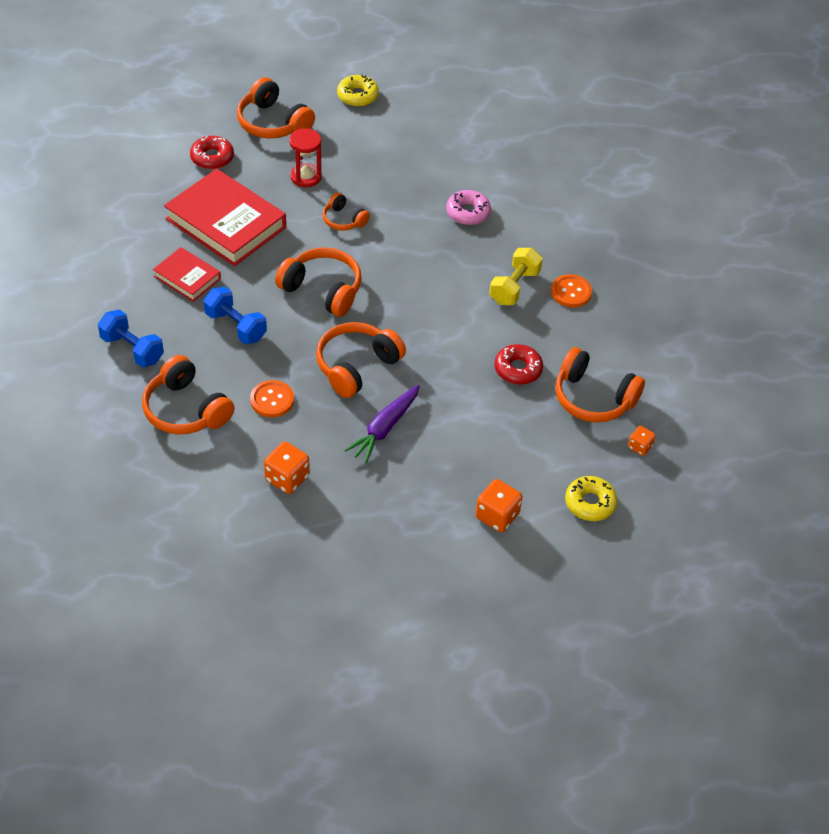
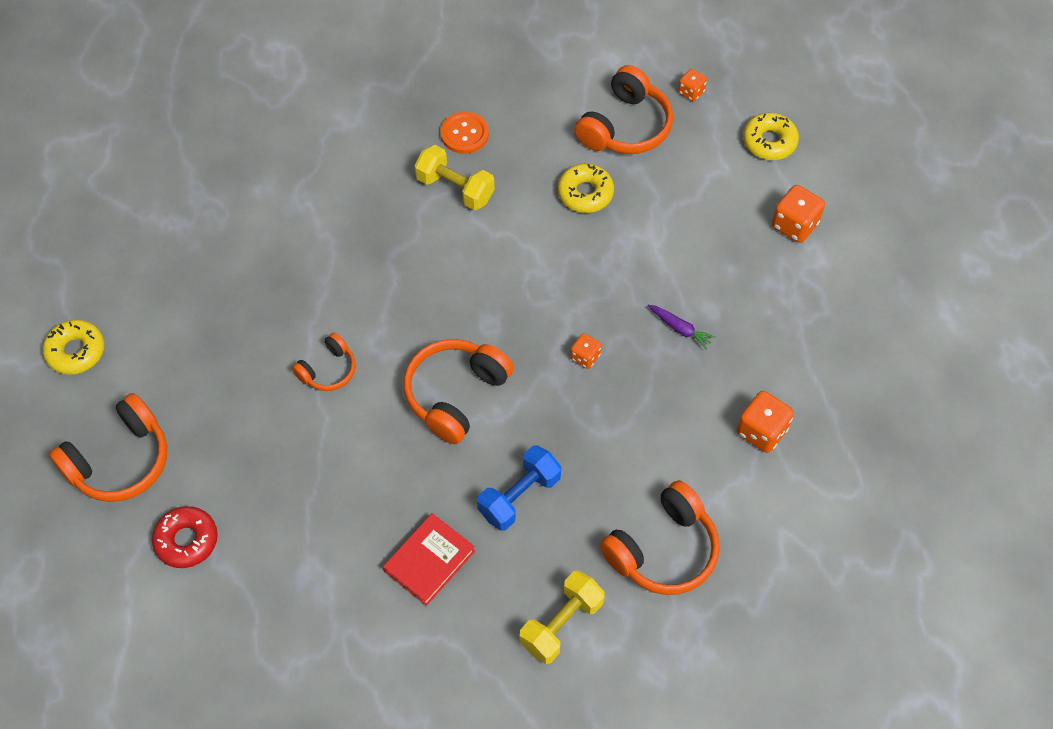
camera: 85 degrees left, 10 degrees up
blue dumbbell [98,310,164,367] -> yellow dumbbell [519,571,605,664]
red book [164,169,286,266] -> none
orange button [250,380,294,417] -> none
red hourglass [289,128,322,187] -> none
orange headphones [316,322,406,398] -> orange dice [570,333,601,369]
purple carrot [344,385,420,463] -> purple carrot [648,305,716,350], size x0.57
pink donut [446,190,491,225] -> none
red donut [495,344,543,385] -> yellow donut [558,164,614,213]

